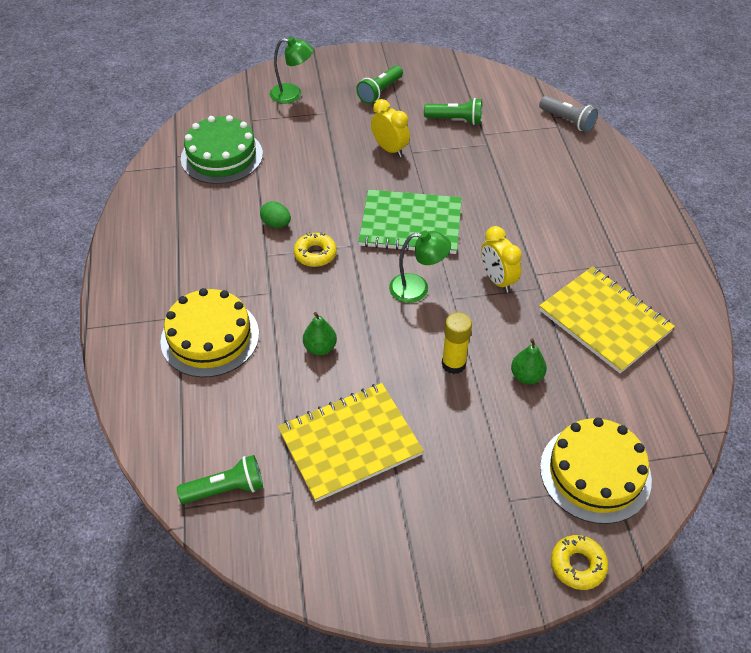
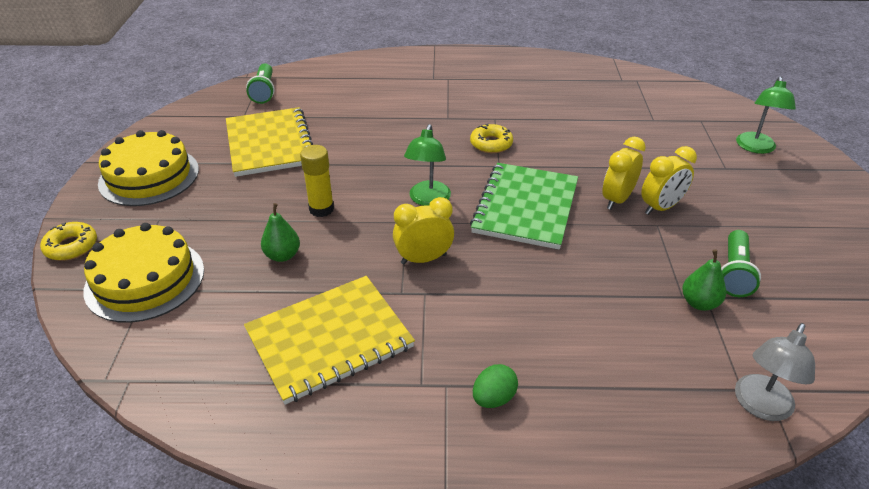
camera: 100 degrees right, 10 degrees down
yellow cake [160,288,259,377] -> yellow cake moved to [98,130,199,206]
green cake [181,115,263,184] -> none
green egg [260,201,291,228] -> green egg moved to [473,364,518,408]
green pear [303,312,337,355] -> green pear moved to [682,249,726,311]
green flashlight [356,65,403,104] -> none
grey flashlight [539,96,598,132] -> grey lamp [735,323,815,421]
none -> yellow clock [602,137,646,210]

